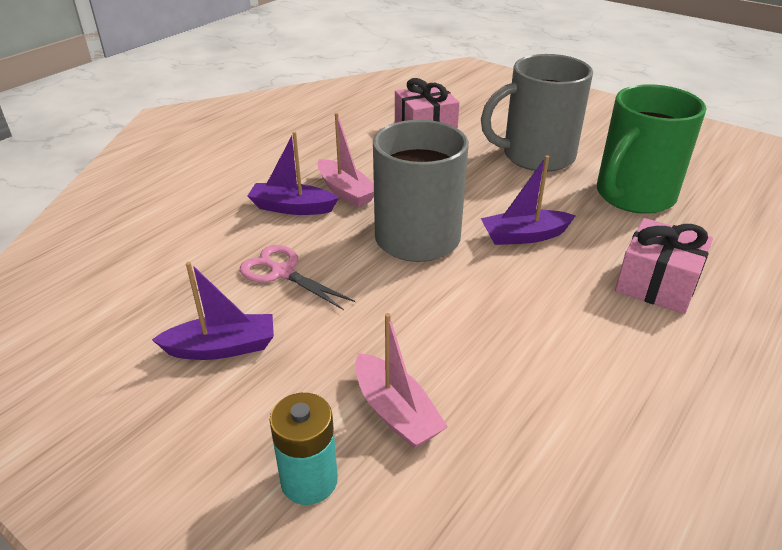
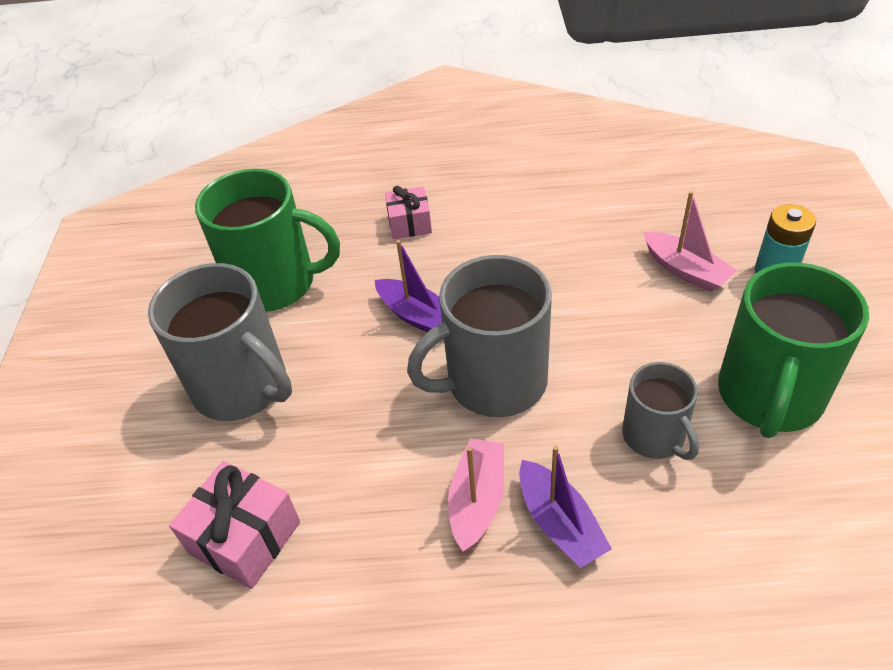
camera: 125 degrees left, 10 degrees up
purple boat [152,262,274,360] -> green mug [718,263,869,438]
pink scissors [240,245,355,310] -> grey mug [622,362,699,460]
pink boat [355,313,448,448] -> pink boat turned 120 degrees clockwise [643,191,737,292]
pink gift [615,218,713,314] -> pink gift [385,186,432,239], size x0.67

